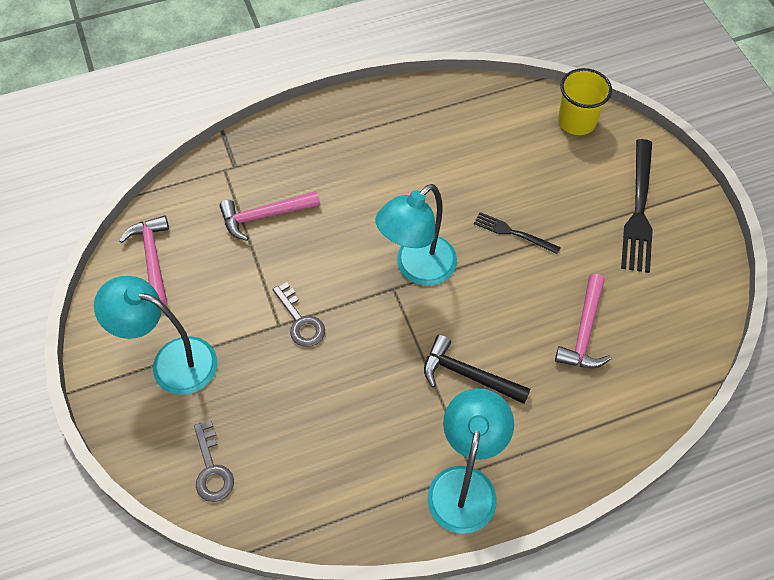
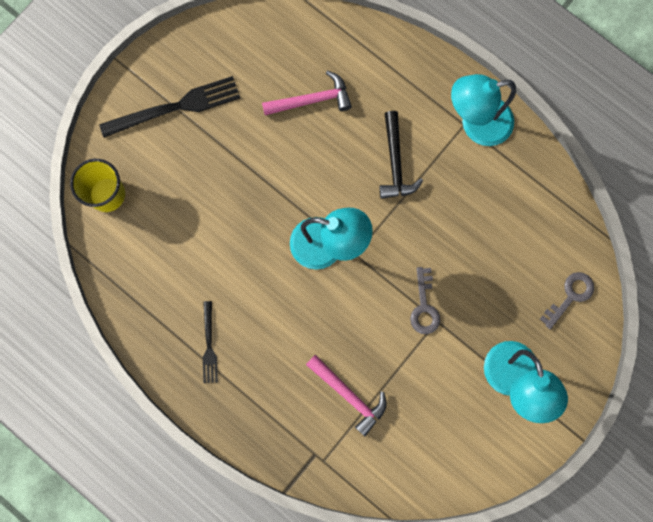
camera: 120 degrees left, 20 degrees up
pink hammer [119,215,169,306] -> none
grey key [272,282,325,347] -> grey key turned 150 degrees clockwise [410,267,441,334]
black fork [474,212,561,254] -> black fork moved to [203,301,218,383]

